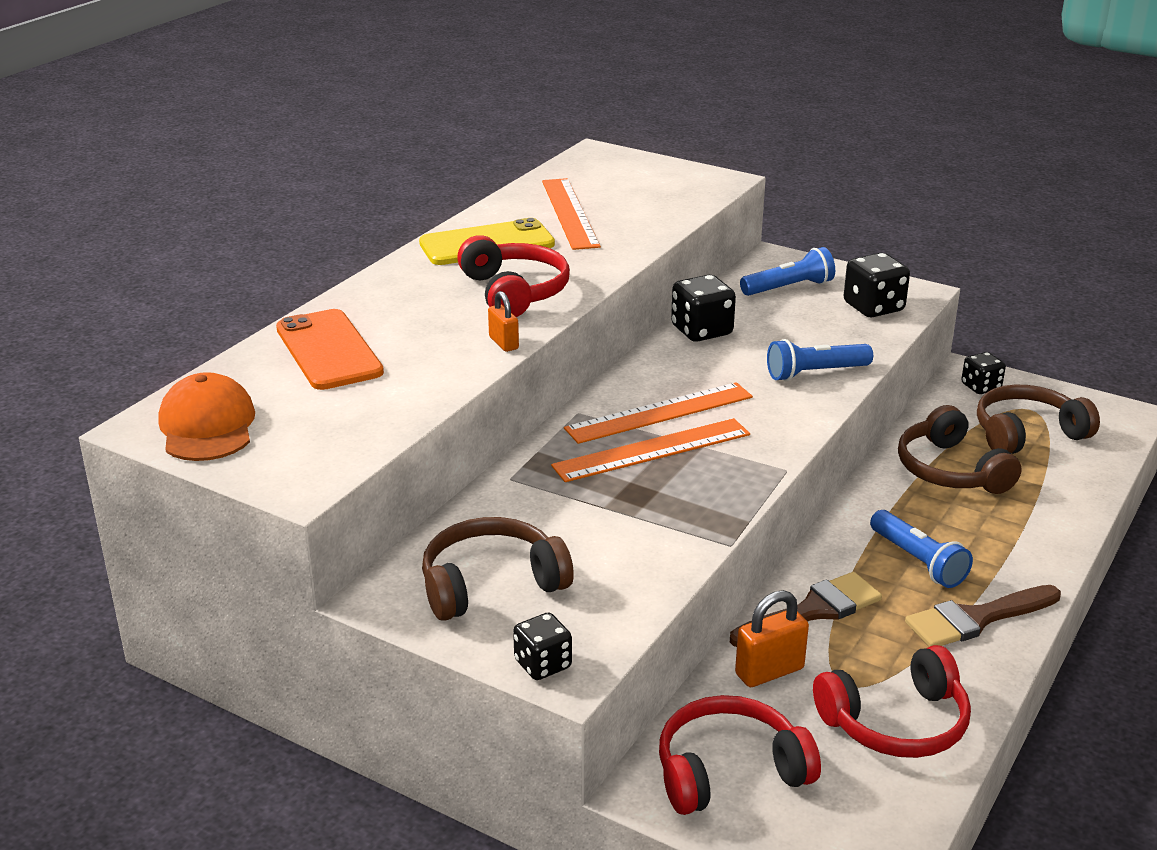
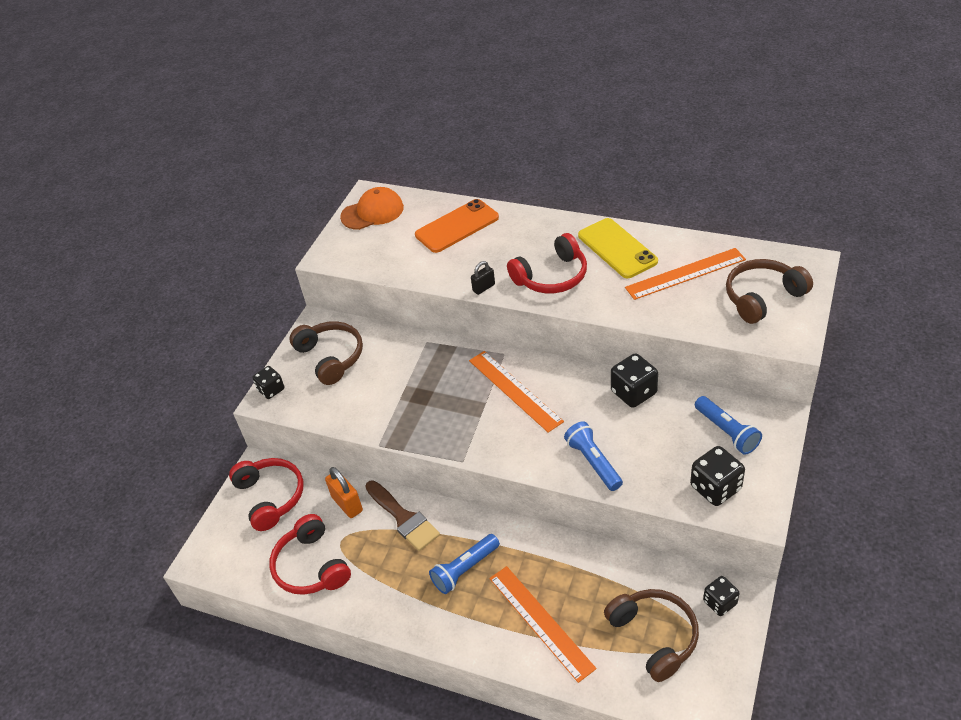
camera: 85 degrees right, 15 degrees up
orange padlock [488,291,519,352] -> black padlock [471,261,495,295]
orange ruler [551,418,750,482] -> orange ruler moved to [489,566,597,683]
brown headphones [898,405,1022,494] -> brown headphones moved to [726,259,813,324]
brown brush [905,585,1061,647] -> none

